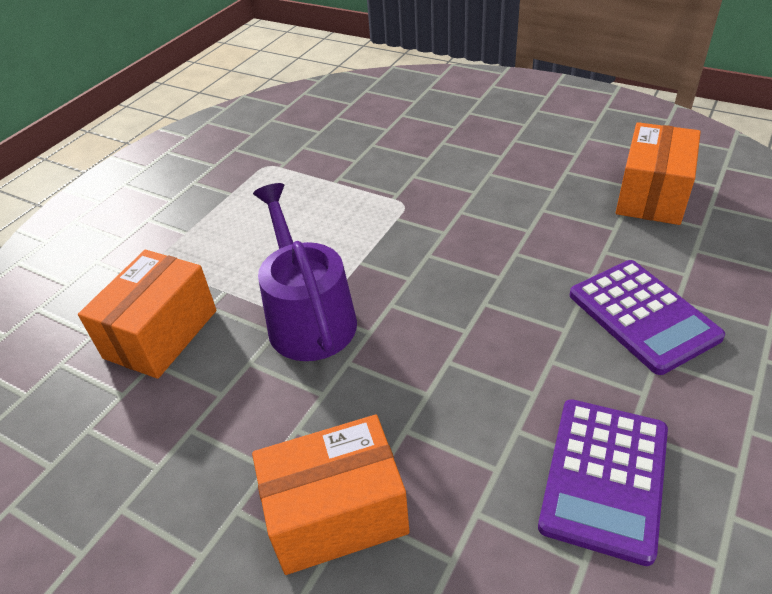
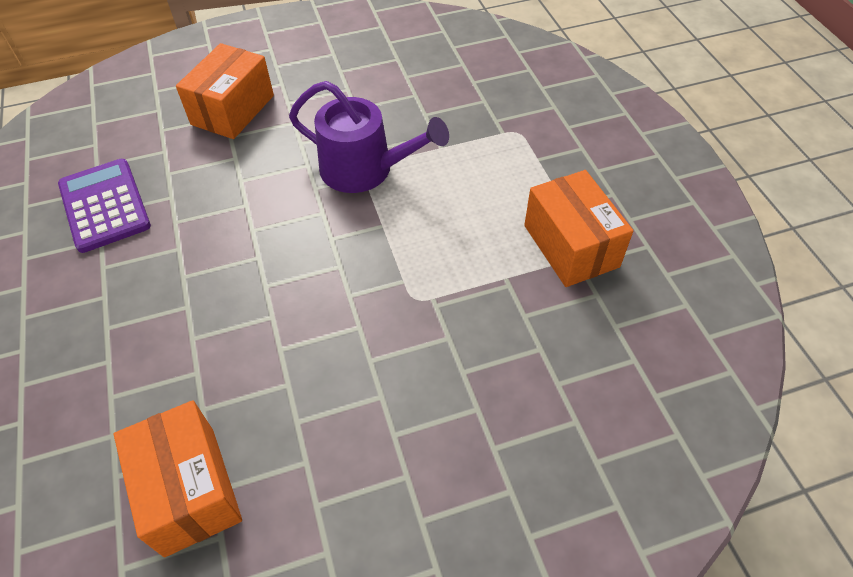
camera: 130 degrees right, 10 degrees up
orange box [78,250,217,379] -> orange box moved to [524,170,633,287]
purple calculator [570,260,725,375] -> none

